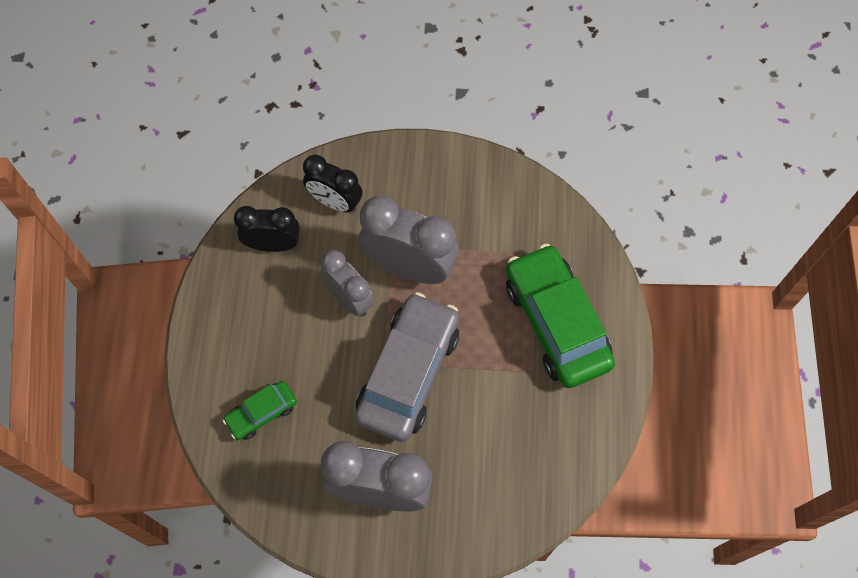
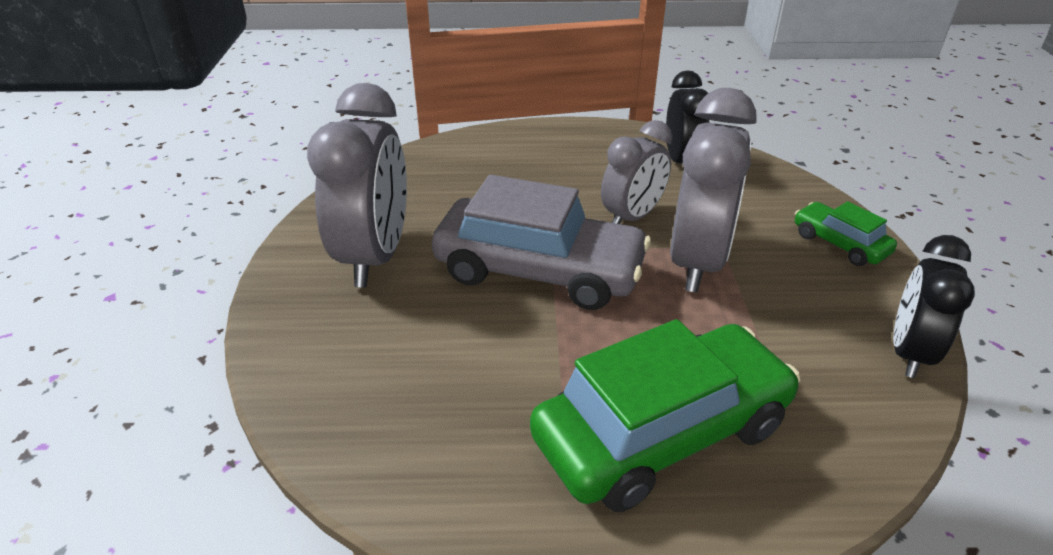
camera: 85 degrees right, 30 degrees down
green car [222,381,297,440] -> green car moved to [795,201,897,266]
black clock [303,155,363,213] -> black clock moved to [893,235,975,378]

